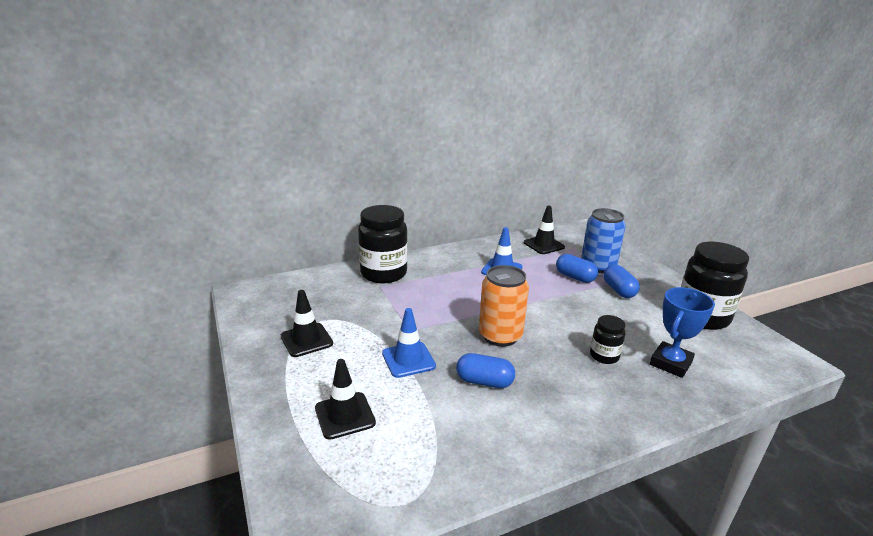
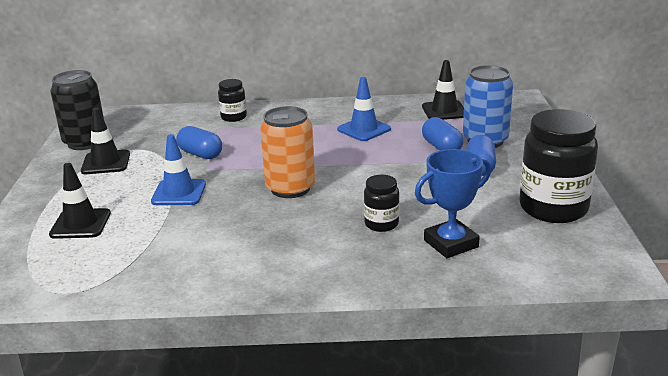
camera: 25 degrees right, 0 degrees up
black jar [358,205,408,284] -> black jar [218,79,247,122], size x0.50
blue capsule [456,353,515,388] -> blue capsule moved to [176,126,222,159]
none -> black can [50,70,104,150]

